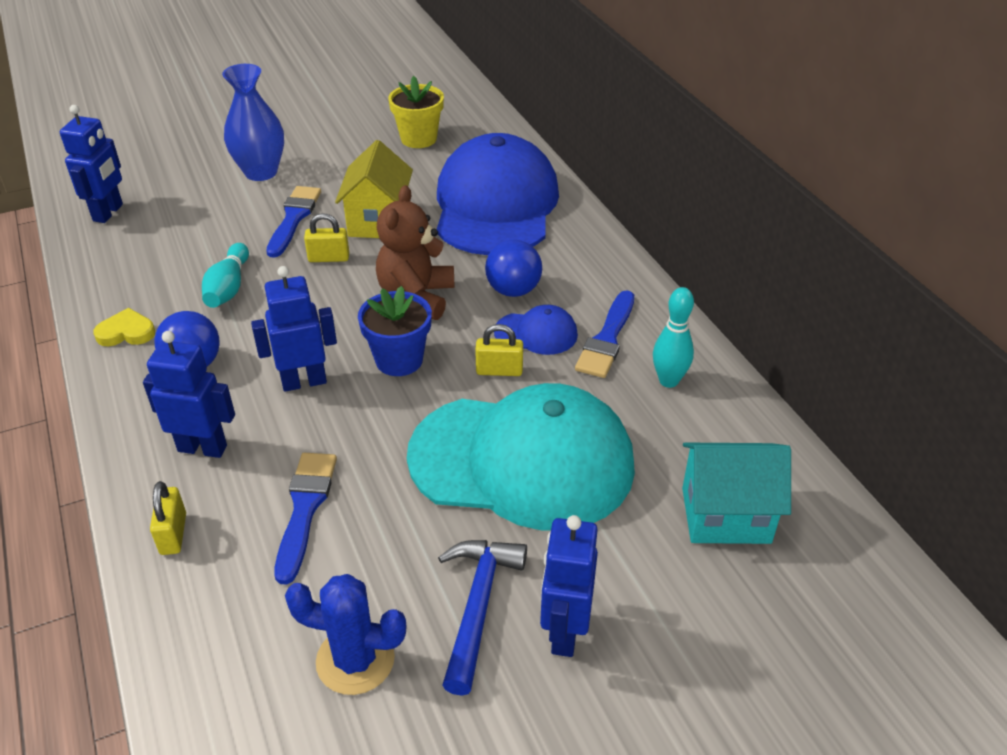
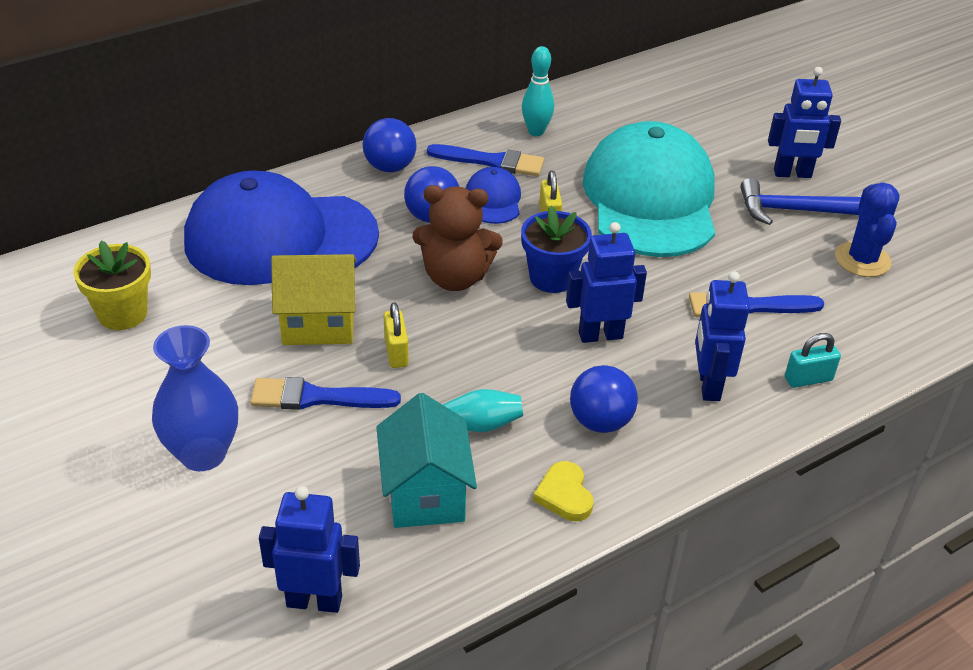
camera: 100 degrees left, 0 degrees up
yellow padlock [150,481,186,555] -> turquoise padlock [785,333,841,388]
blue robot [251,266,337,392] -> blue robot turned 105 degrees clockwise [566,222,647,343]
turquoise house [682,443,791,544] -> turquoise house moved to [376,393,477,528]
none -> blue ball [363,118,416,172]

